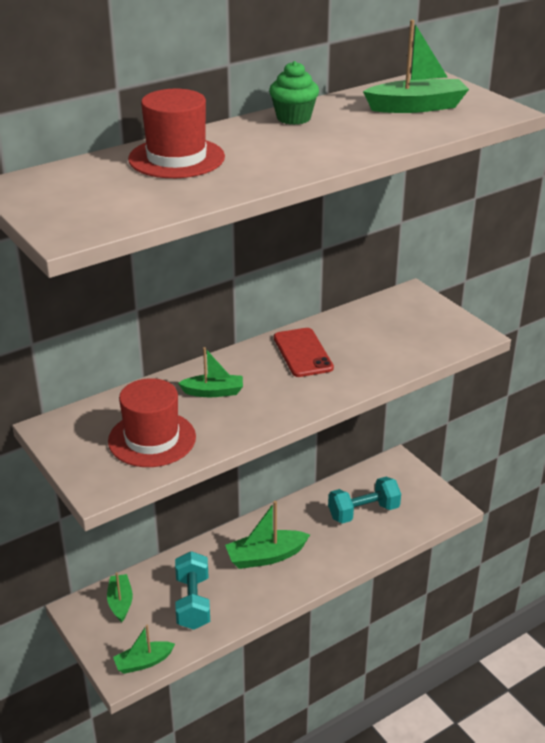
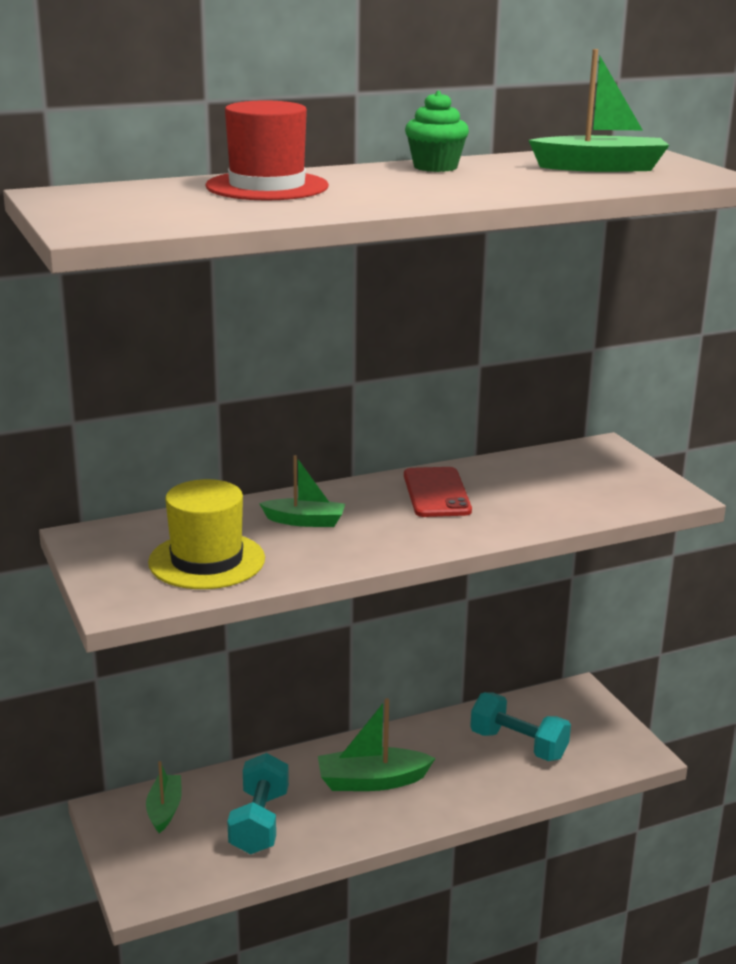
camera: 10 degrees right, 10 degrees down
red hat [108,378,196,467] -> yellow hat [148,479,265,589]
green boat [113,625,175,674] -> none
turquoise dumbbell [328,477,401,524] -> turquoise dumbbell turned 45 degrees clockwise [470,692,571,761]

